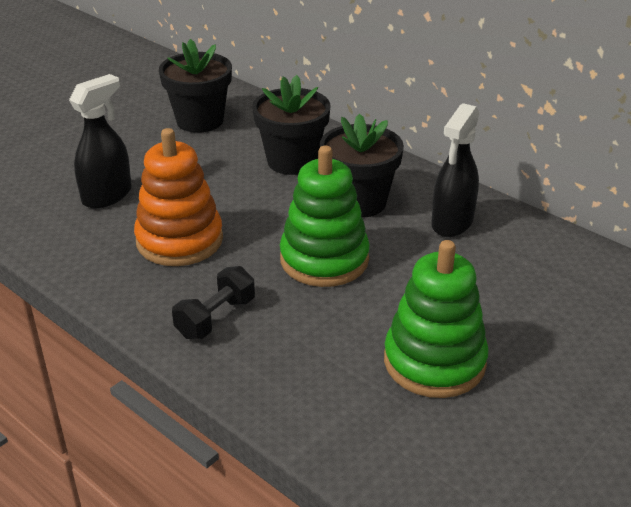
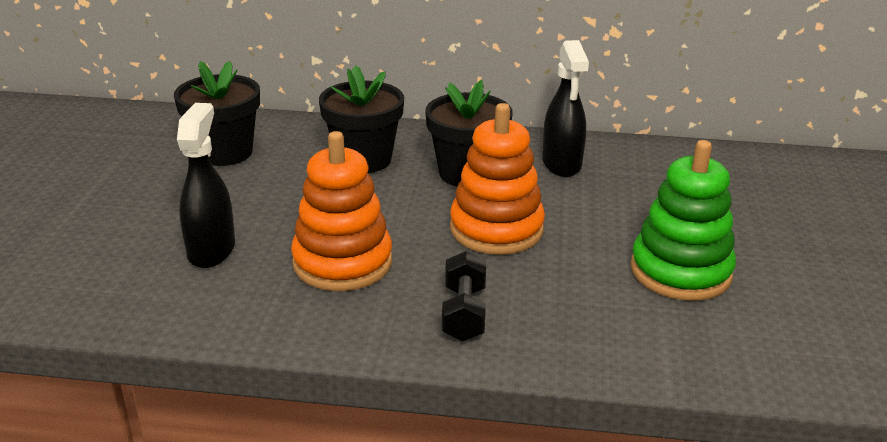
camera: 35 degrees left, 5 degrees down
green stacking toy [280,146,370,287] -> orange stacking toy [450,103,545,255]

